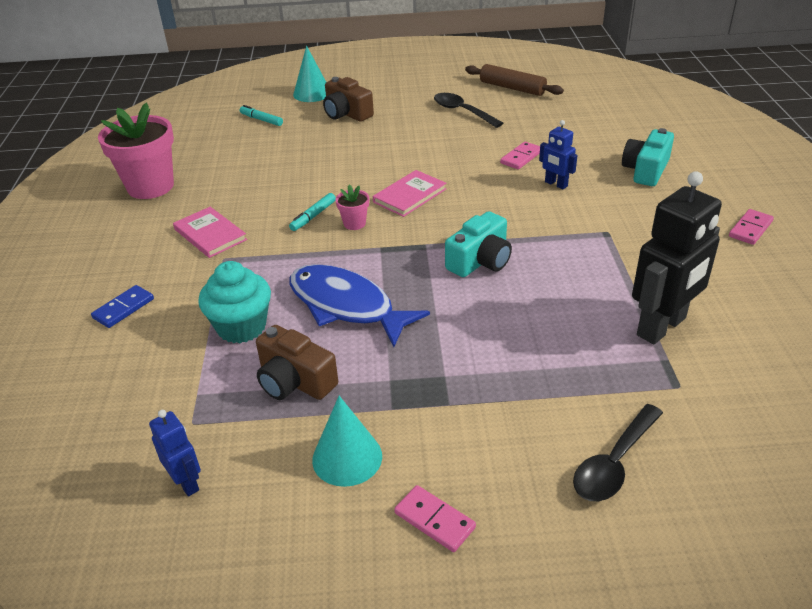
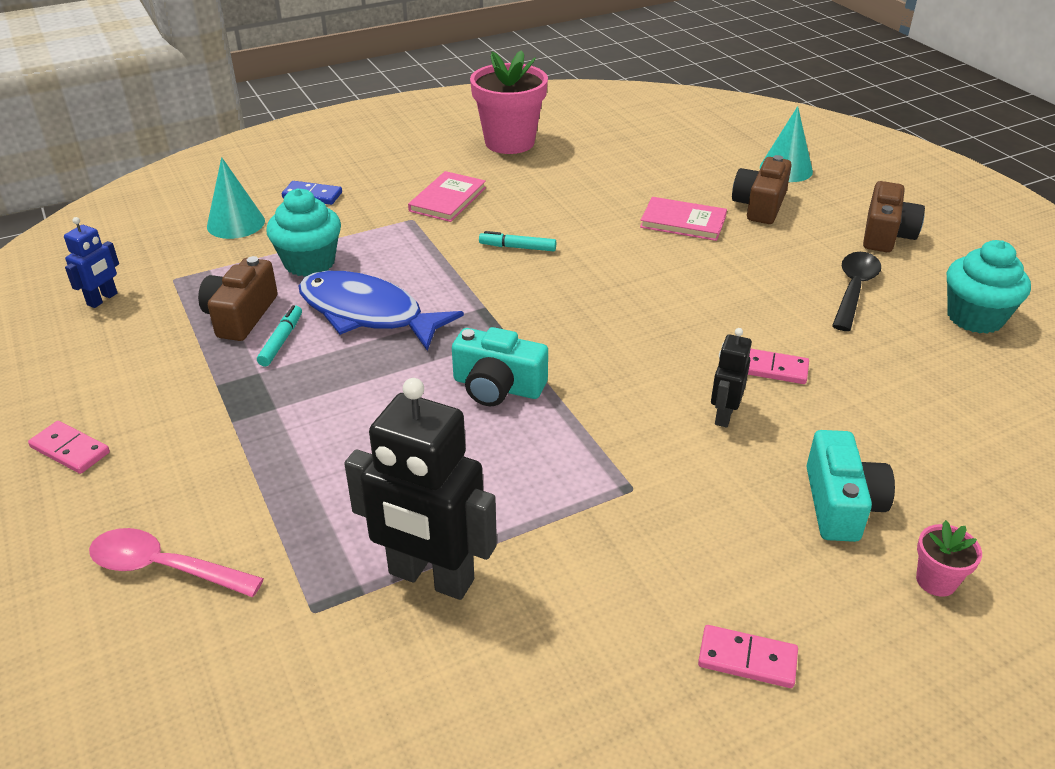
camera: 65 degrees right, 0 degrees up
turquoise marker [240,105,283,126] -> turquoise marker moved to [257,305,302,366]
blue fish [289,264,430,347] -> blue fish turned 75 degrees counterclockwise [298,271,464,351]
turquoise cone [312,396,382,487] -> turquoise cone moved to [207,157,265,239]
pink flower pot [335,185,369,230] -> pink flower pot moved to [916,520,982,597]
pink book [373,170,446,217] -> pink book moved to [640,197,727,241]
pink domino [394,485,476,552] -> pink domino turned 75 degrees counterclockwise [28,421,110,474]
brown rolling pin [465,64,564,96] -> turquoise cupcake [947,240,1031,333]
blue robot [539,120,577,189] -> black robot [711,328,752,428]
black spoon [573,404,663,501] -> pink spoon [89,528,264,597]
turquoise camera [622,128,674,186] -> turquoise camera turned 90 degrees clockwise [807,430,895,542]
none -> brown camera [863,181,925,252]

